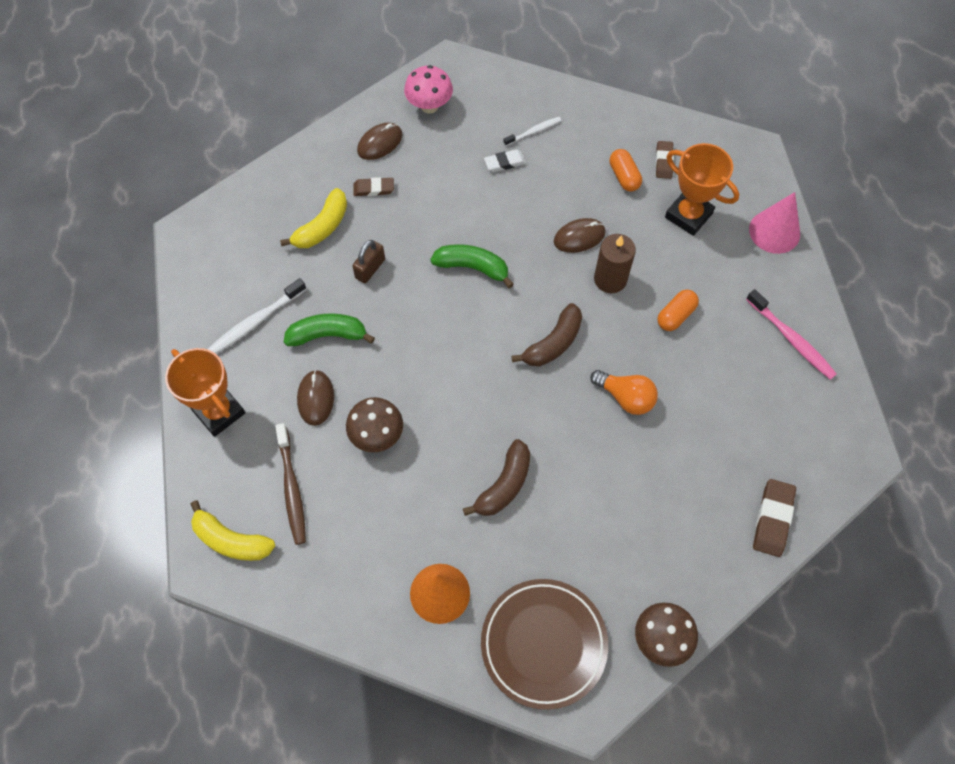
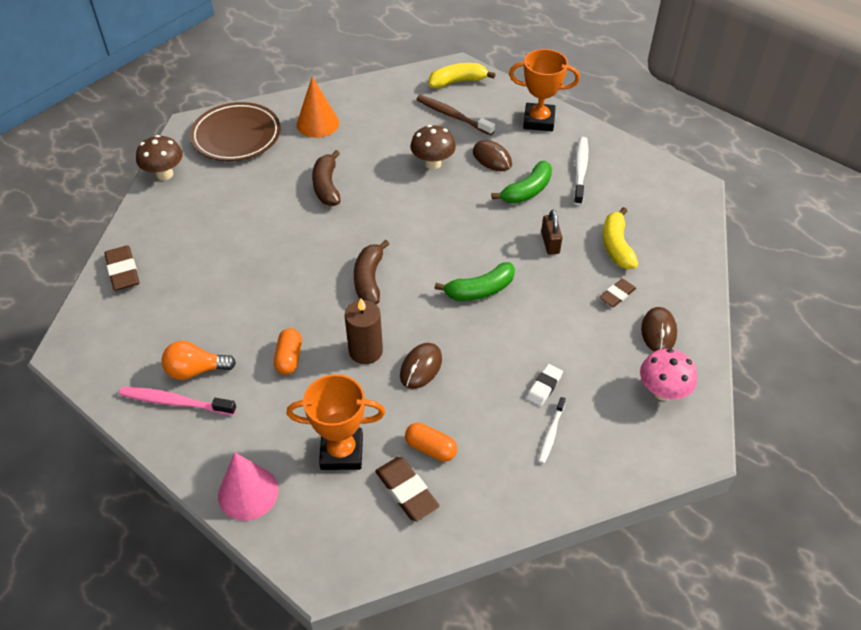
camera: 140 degrees right, 15 degrees down
orange light bulb [590,370,658,415] -> orange light bulb moved to [161,341,236,380]
brown eraser [656,141,674,179] -> brown eraser [375,457,439,521], size x1.54

